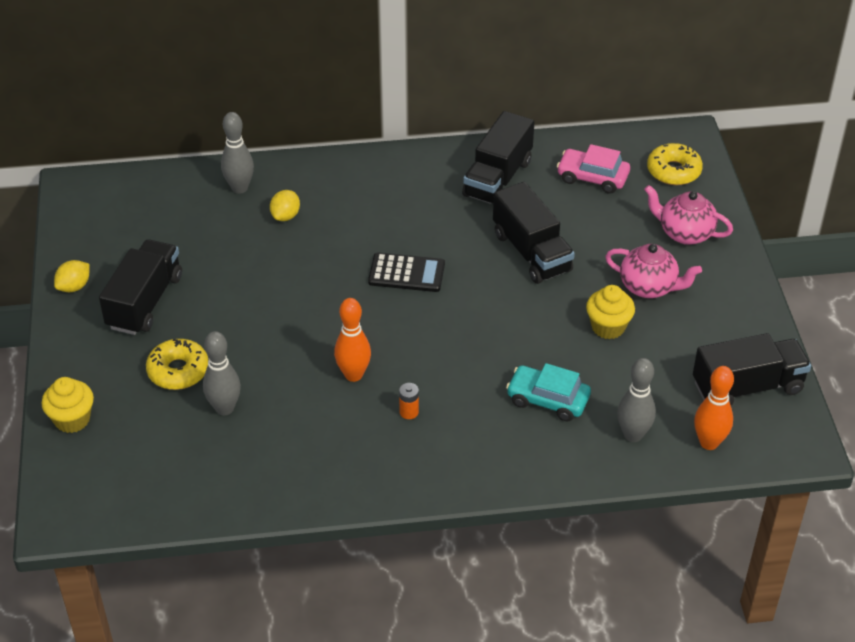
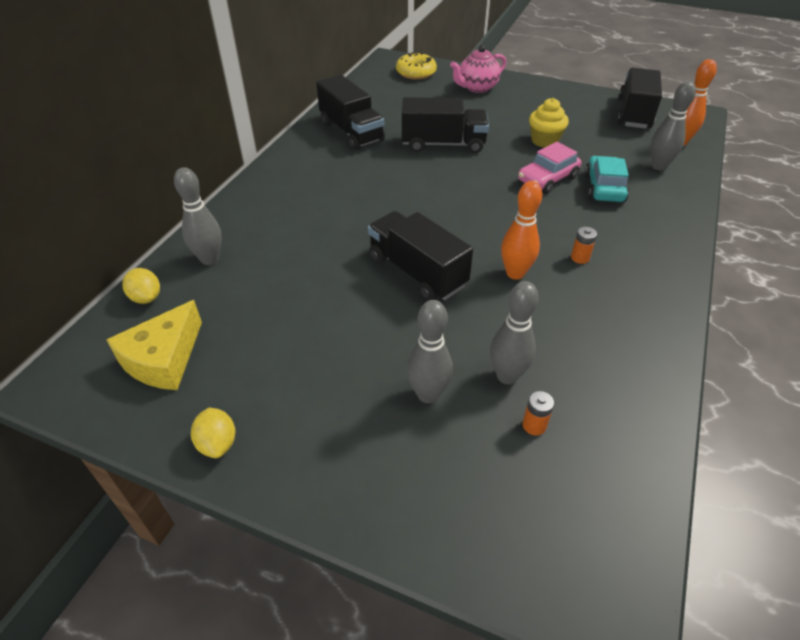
camera: 60 degrees left, 0 degrees up
yellow cupcake [41,377,94,433] -> none
black truck [99,239,182,335] -> black truck moved to [368,211,473,301]
yellow donut [146,339,208,390] -> grey bowling pin [407,300,453,403]
yellow lemon [270,190,300,221] -> yellow lemon moved to [122,268,160,304]
black calculator [368,253,445,292] -> none
turquoise car [506,363,591,422] -> turquoise car turned 135 degrees clockwise [585,156,629,202]
pink car [557,144,630,194] -> pink car moved to [518,142,581,194]
pink teapot [605,244,702,298] -> none
none -> yellow cheese [106,300,202,390]
none -> orange battery [522,391,554,436]

